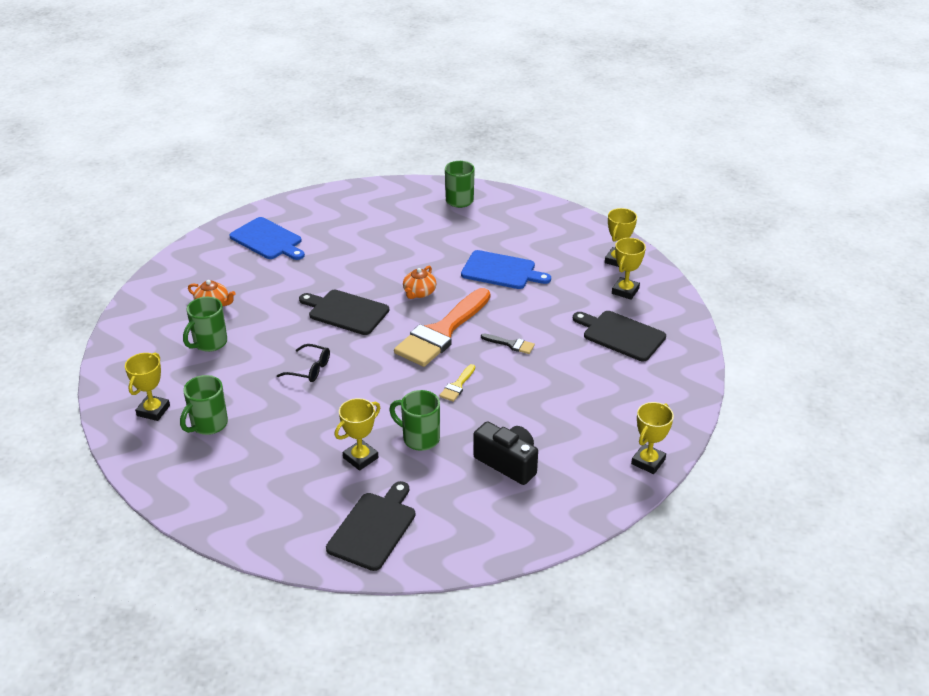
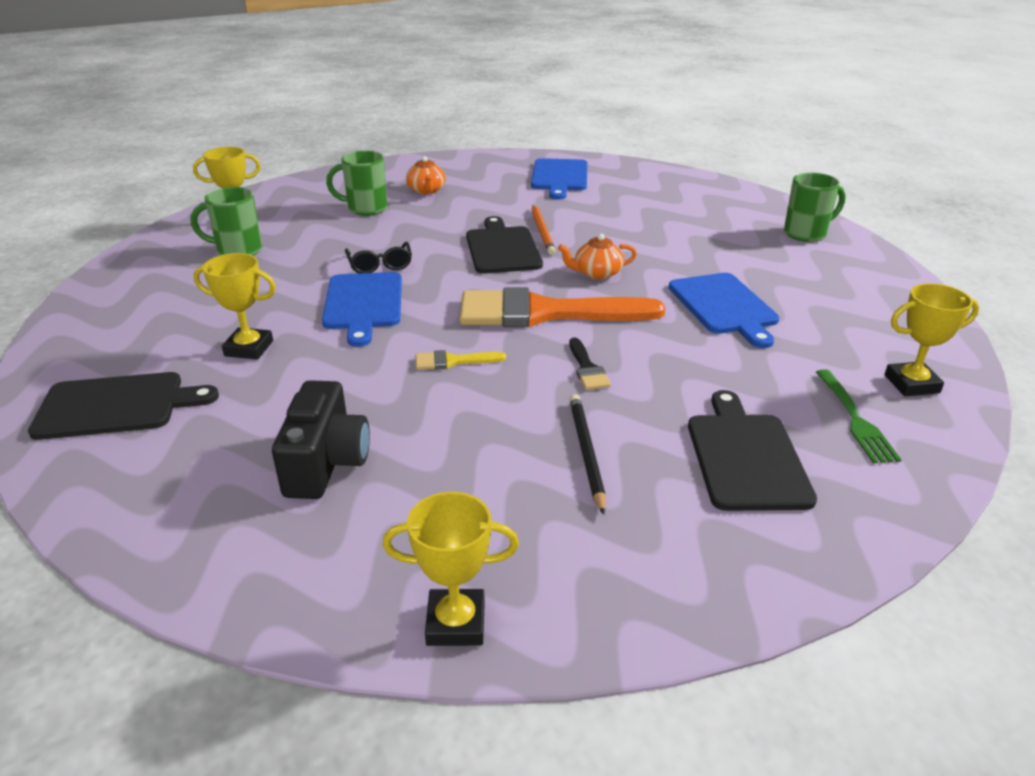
camera: 55 degrees right, 5 degrees down
green mug [389,390,440,451] -> none
yellow trophy [612,238,646,300] -> green fork [816,369,902,464]
none -> blue cutting board [322,272,402,347]
none -> orange pencil [532,205,556,255]
none -> black pencil [569,394,606,515]

